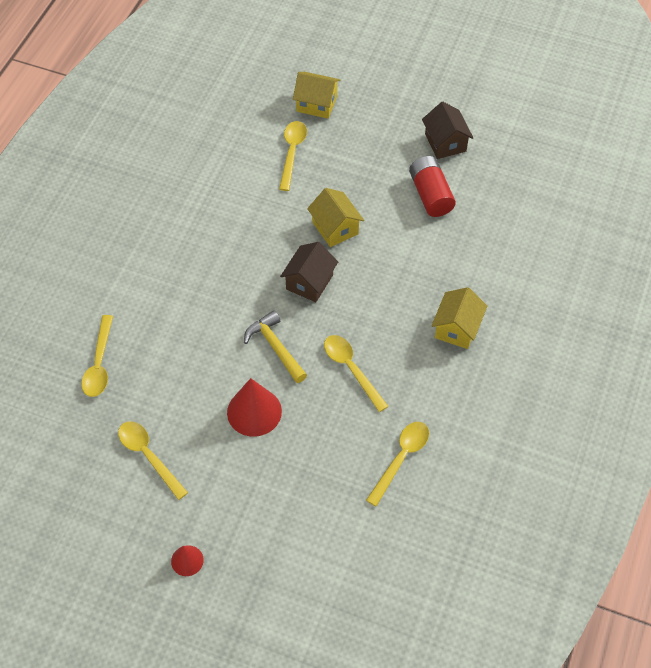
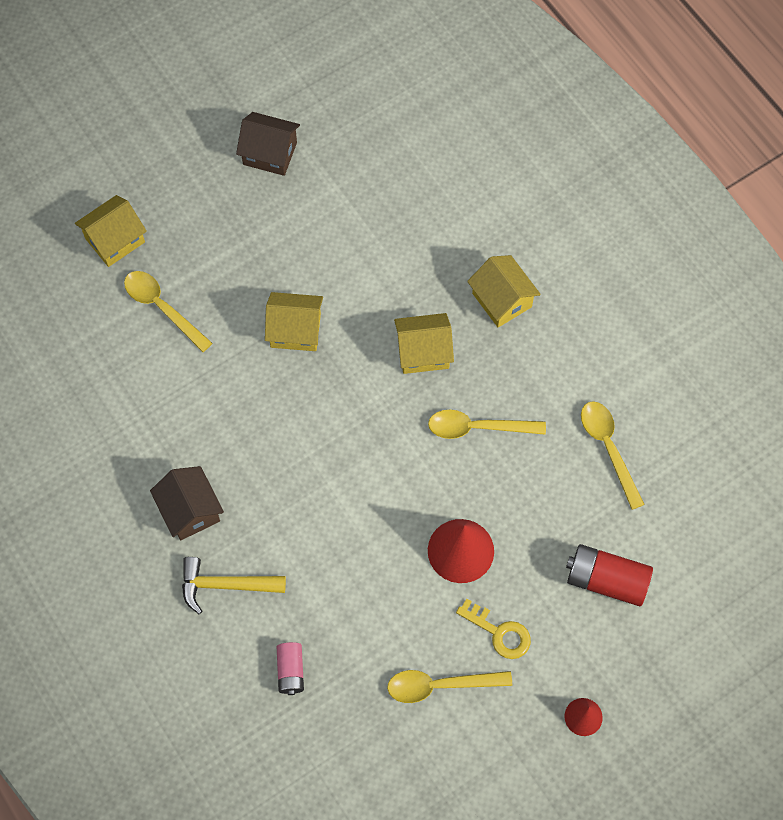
camera: 55 degrees left, 10 degrees up
yellow spoon [81,315,113,397] -> pink battery [277,642,304,695]
yellow hammer [244,310,307,383] -> yellow hammer moved to [182,557,286,614]
brown house [280,242,338,302] -> brown house moved to [150,466,224,540]
red battery [409,156,456,217] -> red battery moved to [566,544,653,606]
none -> yellow house [394,313,454,374]
none -> yellow key [456,599,531,659]

